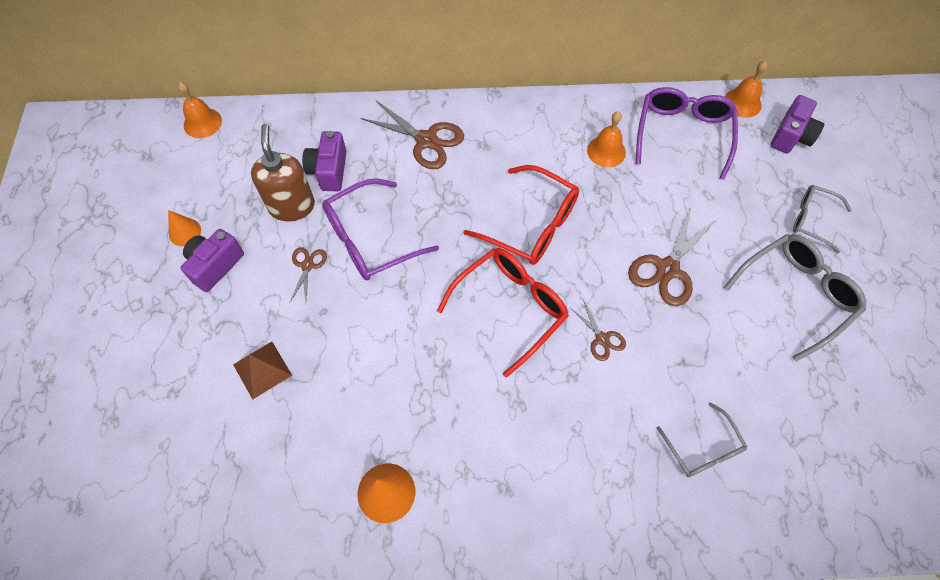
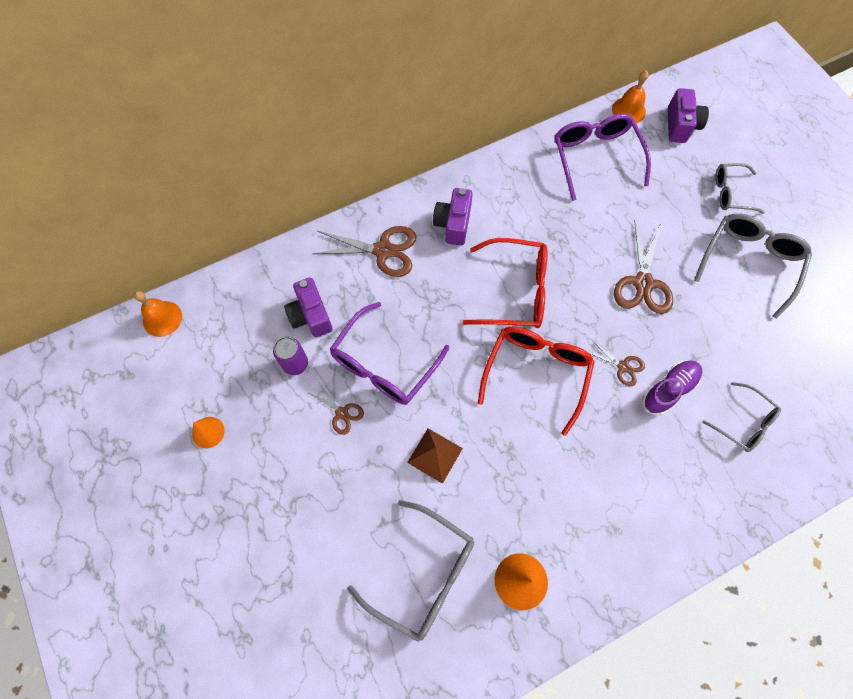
camera: 25 degrees left, 5 degrees up
purple camera [181,229,244,292] -> purple camera moved to [433,188,473,246]
brown pyramid [233,342,292,399] -> brown pyramid moved to [407,428,463,484]
brown soap dispenser [251,124,315,221] -> purple can [273,337,308,375]
brown scissors [290,247,327,303] -> brown scissors turned 150 degrees clockwise [307,383,364,435]
orange bell [587,111,626,167] -> none
none -> grey glasses [347,500,474,642]
none -> purple shoe [642,360,702,416]

